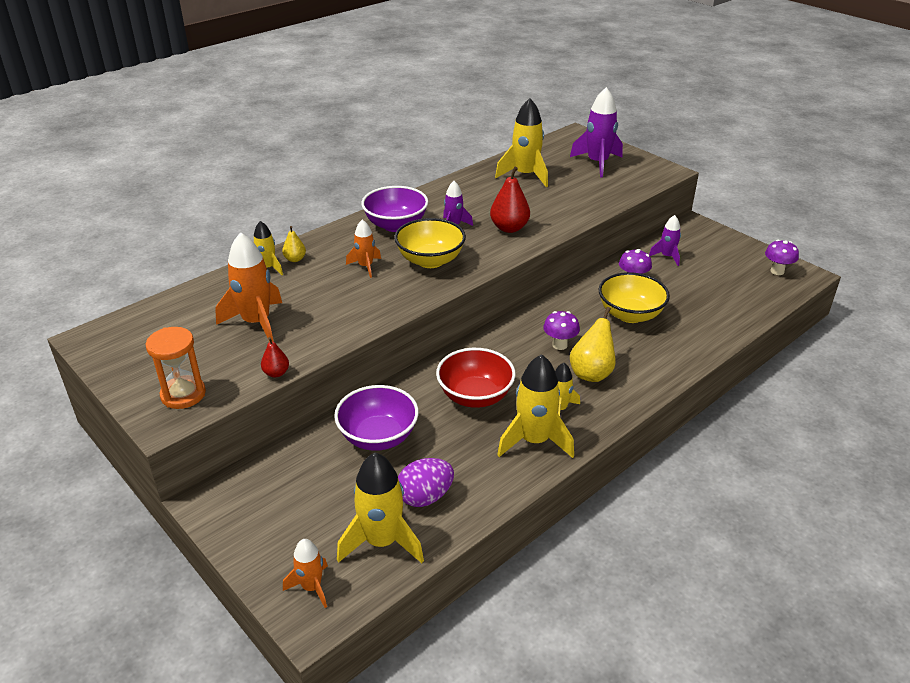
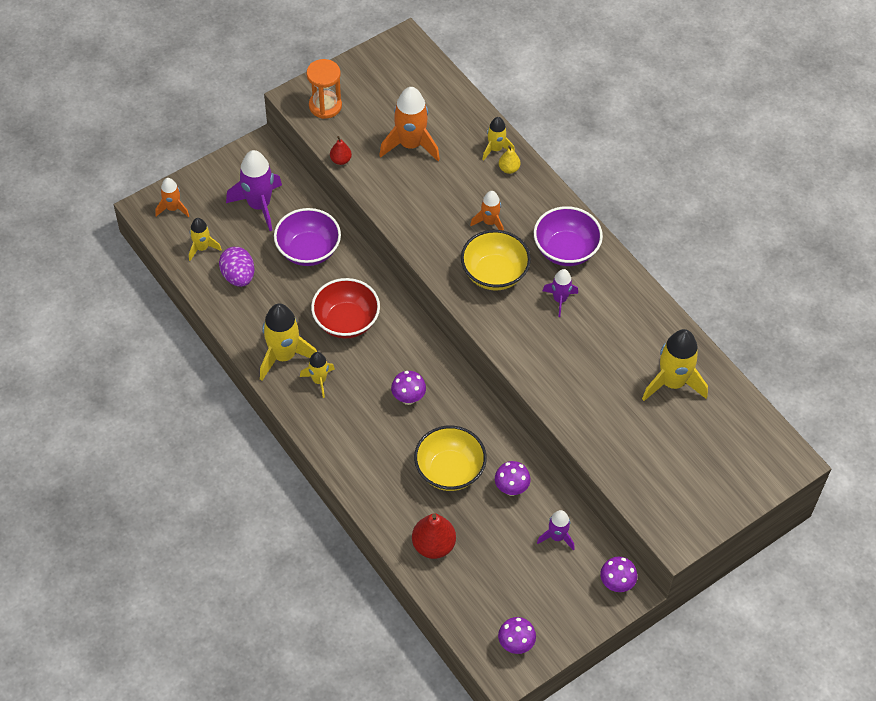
camera: 95 degrees right, 20 degrees up
yellow rocket [337,453,424,563] -> yellow rocket [189,218,222,261], size x0.57
red pear [490,166,530,233] -> red pear moved to [412,513,456,559]
purple rocket [570,87,623,178] -> purple rocket moved to [226,150,282,231]
yellow pear [570,307,615,382] -> none
none -> purple mushroom [600,557,637,592]

